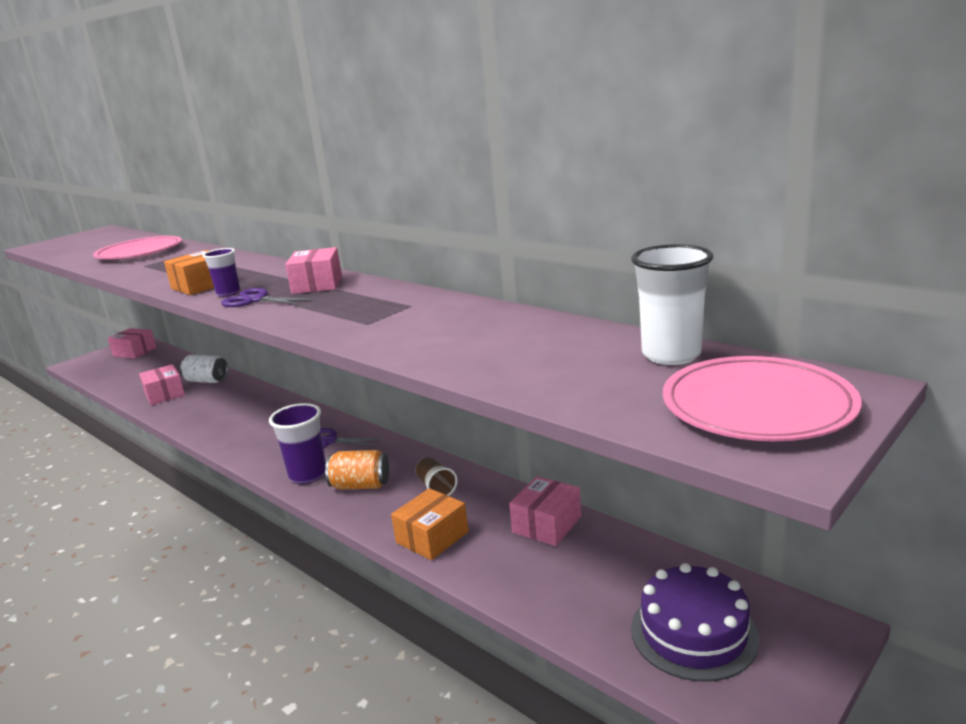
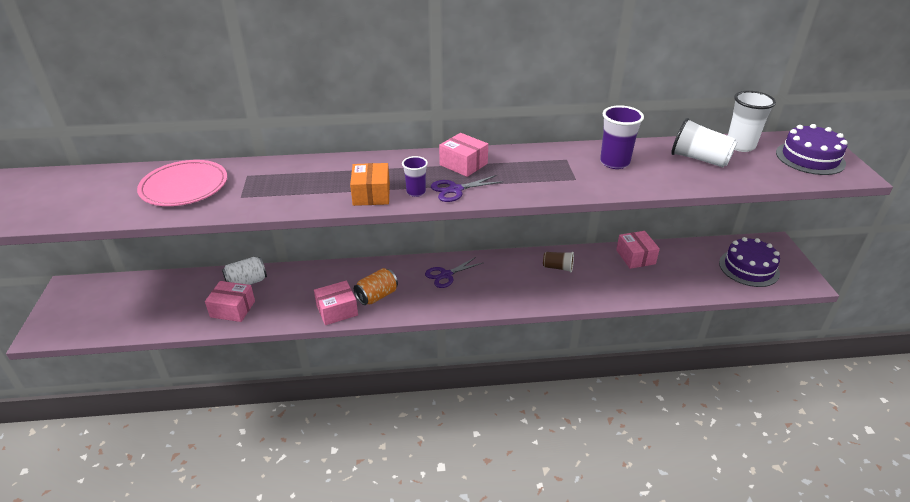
camera: 50 degrees left, 15 degrees up
pink box [107,328,157,359] -> pink box moved to [314,281,358,325]
purple cup [269,403,326,484] -> purple cup moved to [600,105,644,169]
orange can [325,450,389,490] -> orange can moved to [354,268,398,305]
orange box [391,488,468,560] -> none
pink plate [663,356,862,441] -> purple cake [776,124,848,175]
none -> white cup [671,118,737,167]

